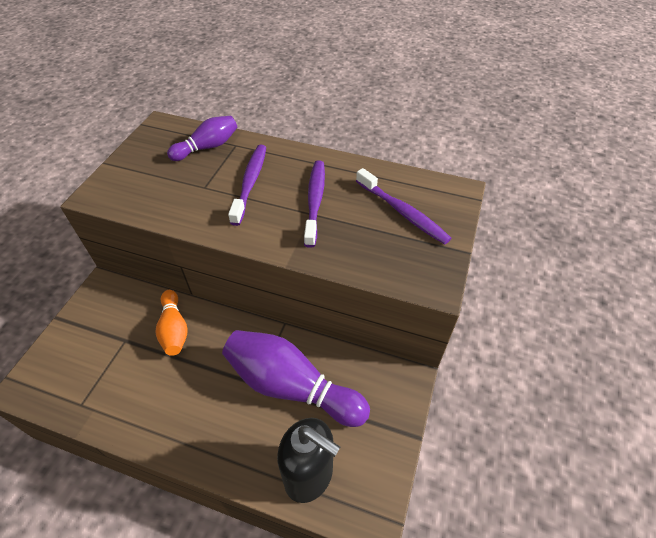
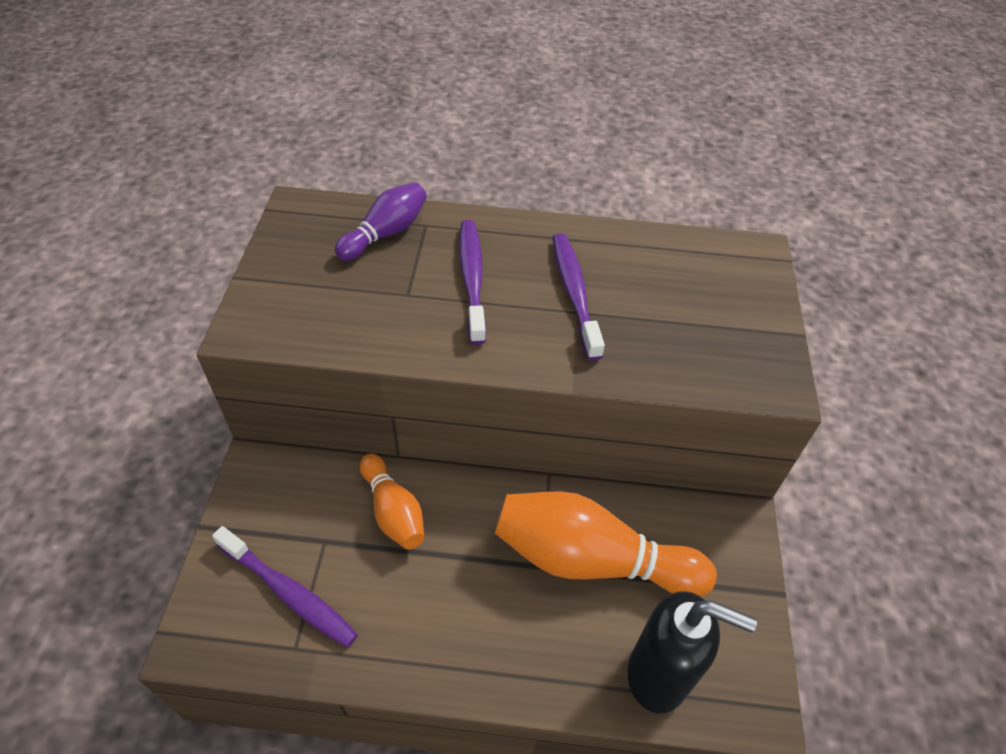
camera: 15 degrees left, 0 degrees up
purple bowling pin [222,330,370,427] -> orange bowling pin [495,491,717,597]
purple toothbrush [356,168,451,245] -> purple toothbrush moved to [212,526,358,648]

